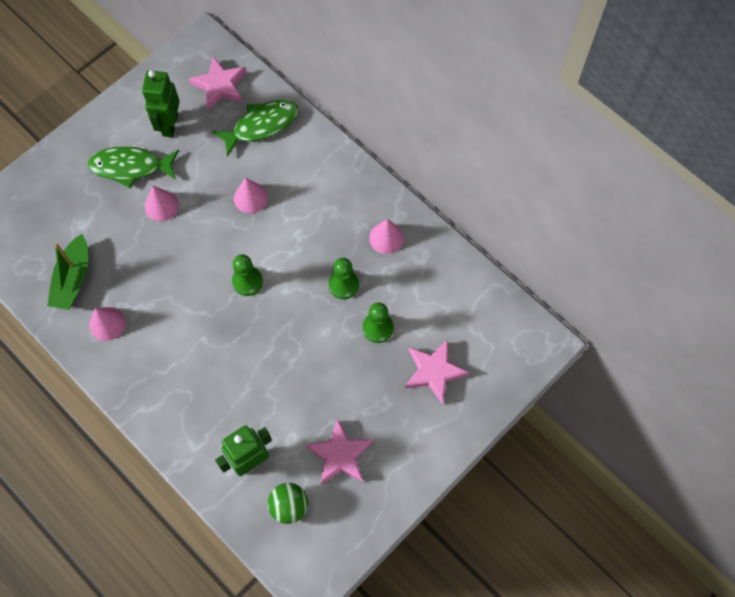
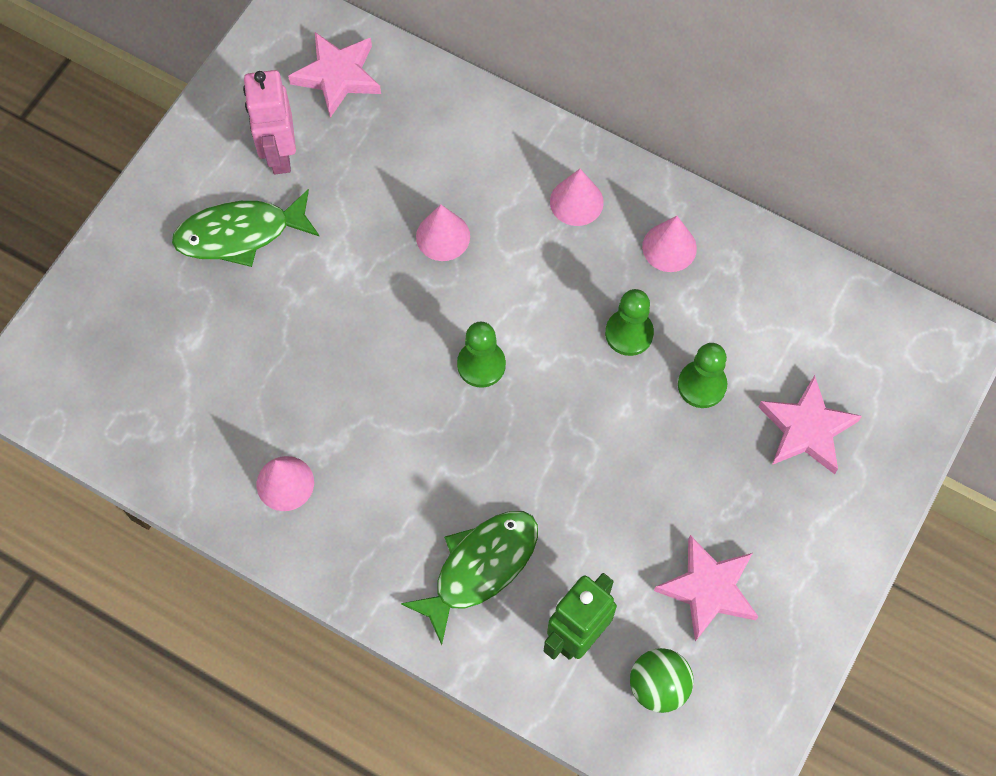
camera: 15 degrees left, 0 degrees up
green boat [47,234,88,310] -> none
green robot [142,70,180,137] -> pink robot [243,70,296,174]
pink cone [145,186,179,221] -> pink cone moved to [550,169,604,226]
green fish [212,100,299,157] -> green fish moved to [401,511,538,645]

